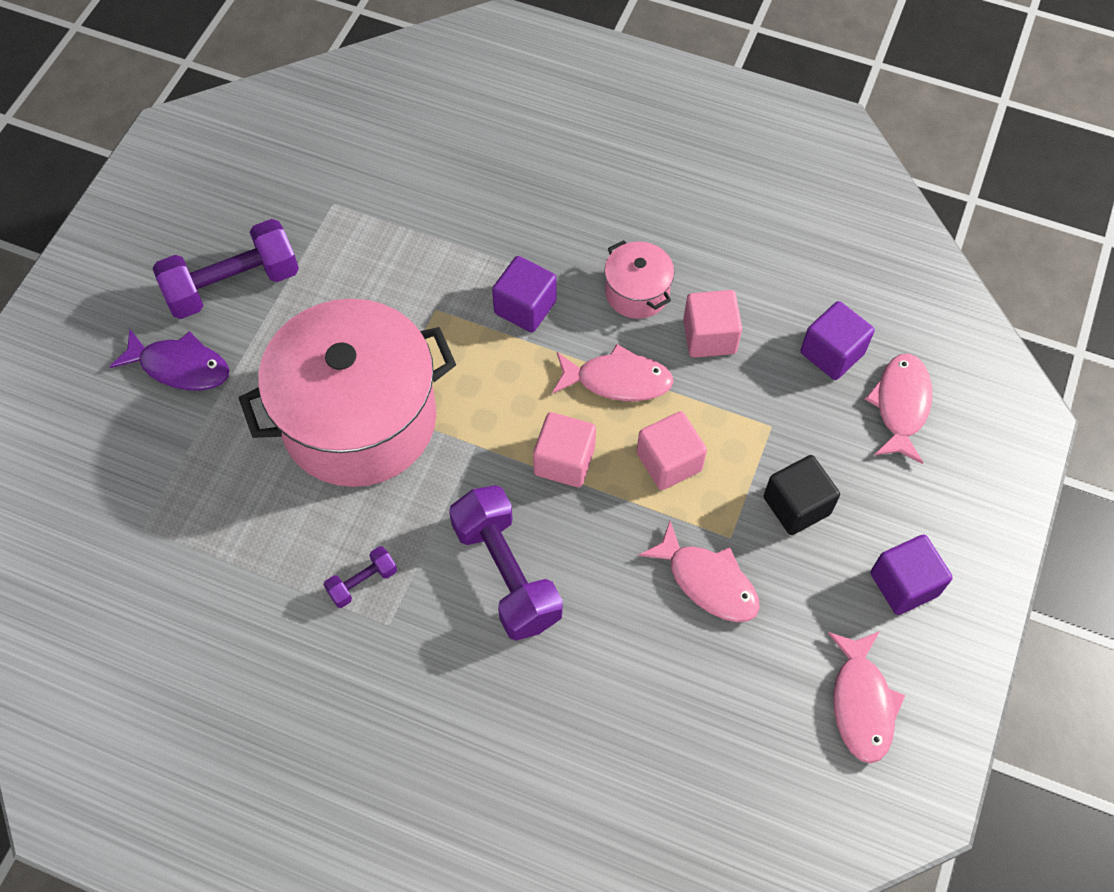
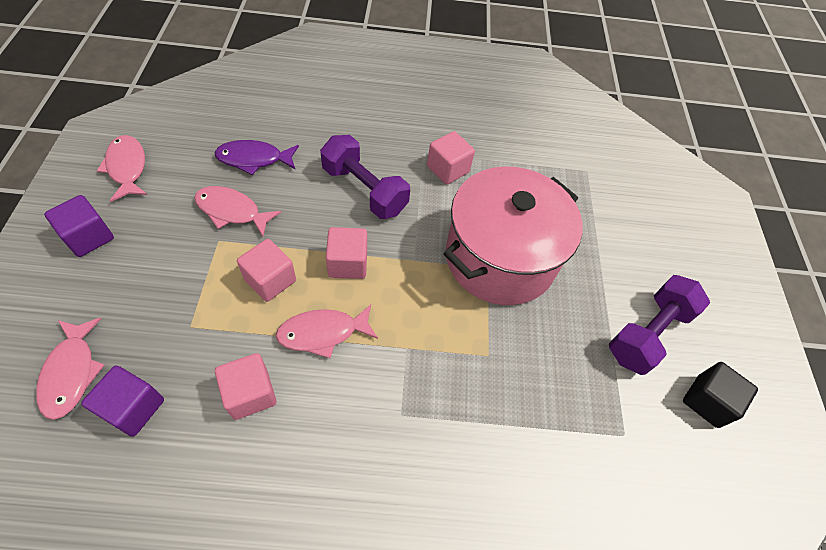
camera: 155 degrees right, 5 degrees down
purple fish [109,329,229,391] -> purple fish moved to [214,140,299,175]
purple dumbbell [323,546,397,608] -> pink cube [427,131,475,184]
purple cube [492,256,557,332] -> none
pink pot [604,240,674,319] -> none
black cube [764,455,840,535] -> black cube moved to [683,362,758,428]

